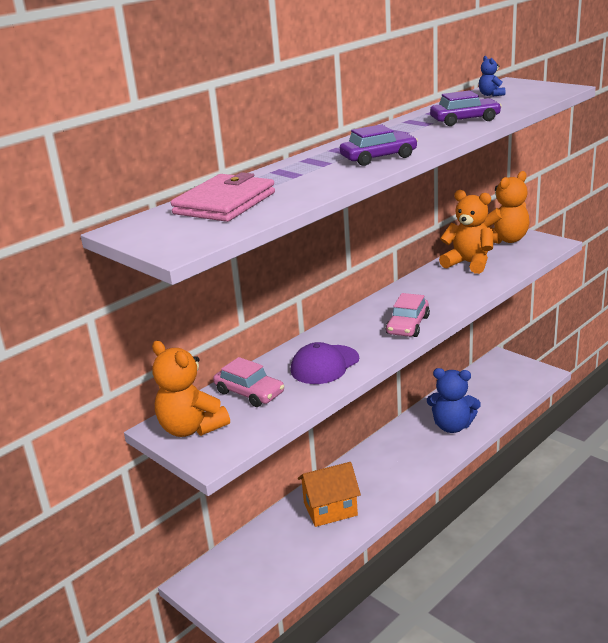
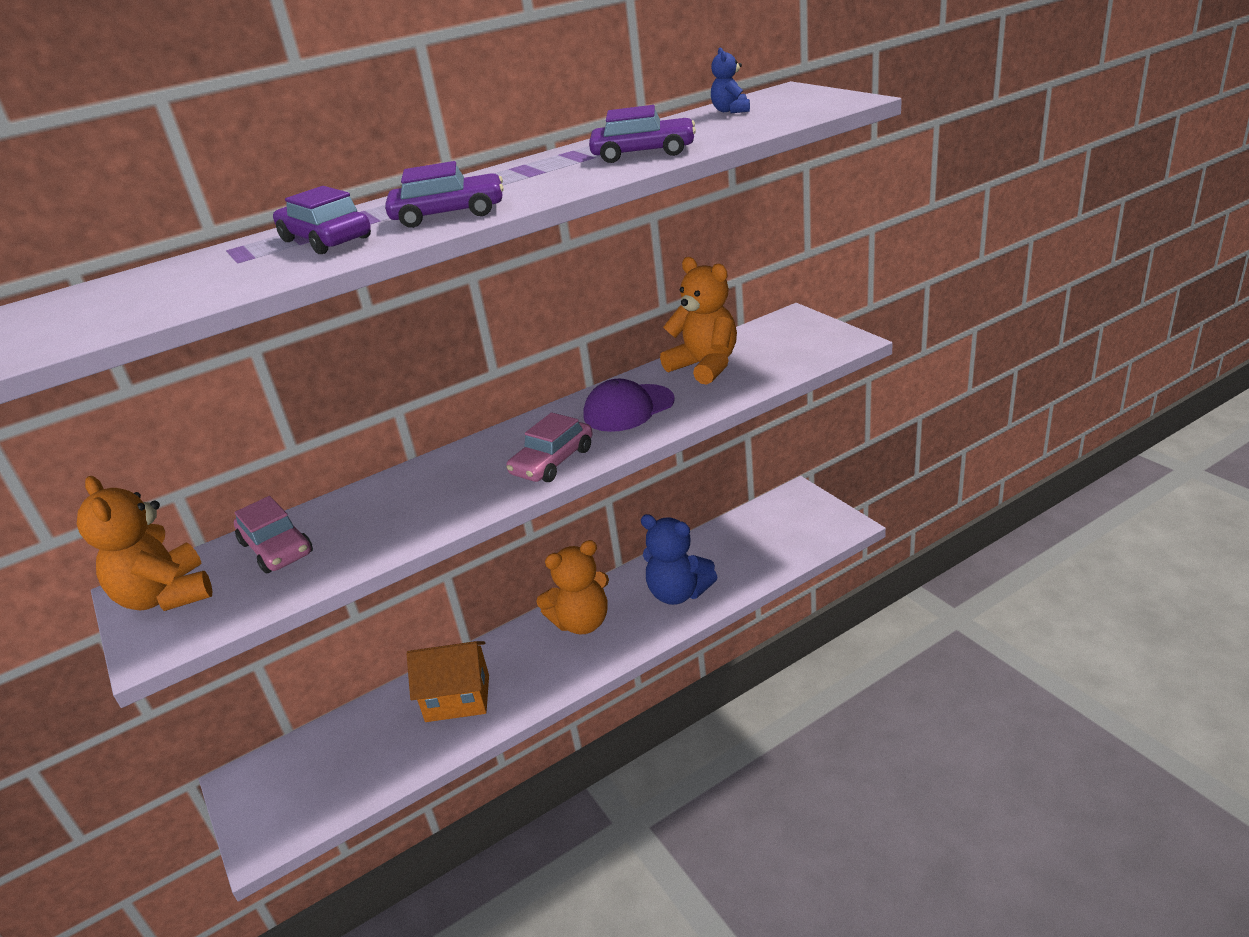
camera: 15 degrees right, 5 degrees up
pink wallet [171,172,275,222] -> none
purple cap [291,342,359,384] -> purple cap moved to [583,379,675,432]
orange teddy bear [483,171,530,244] -> orange teddy bear moved to [536,540,609,635]
none -> purple car [273,186,371,254]

